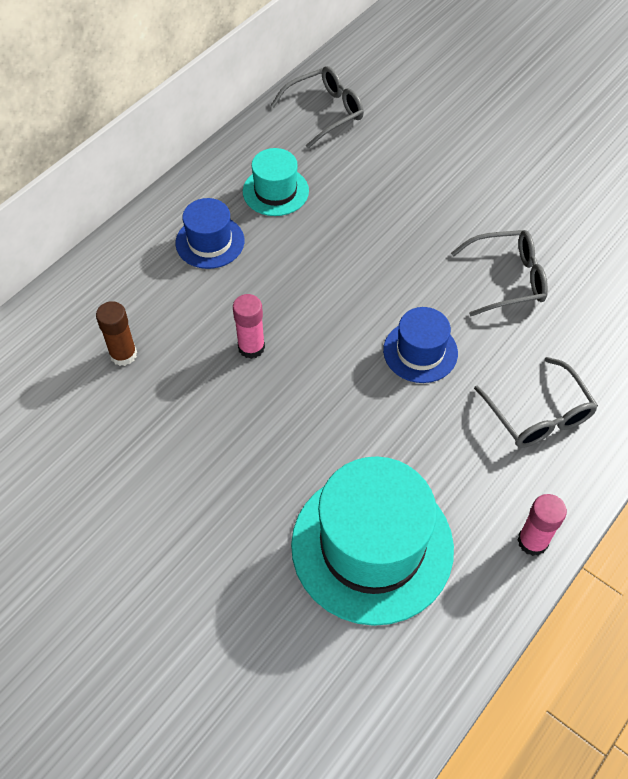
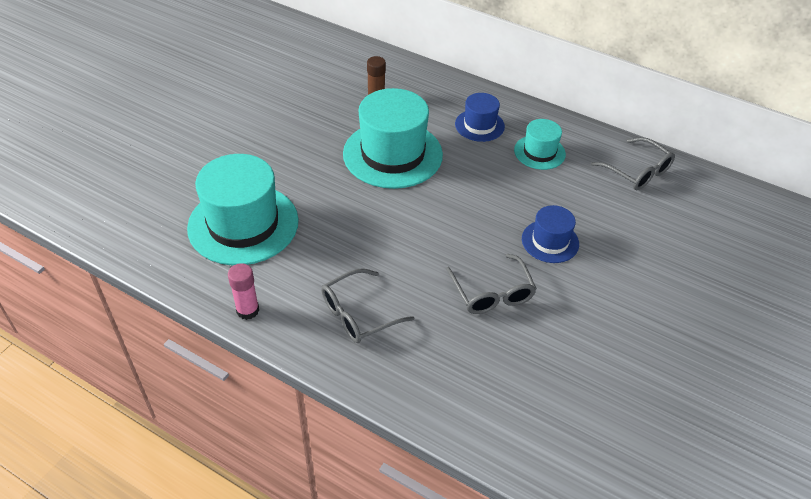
camera: 80 degrees right, 10 degrees down
pink glue stick [233,294,265,359] -> turquoise hat [343,88,443,189]
blue hat [383,307,458,383] -> blue hat moved to [522,205,579,263]

